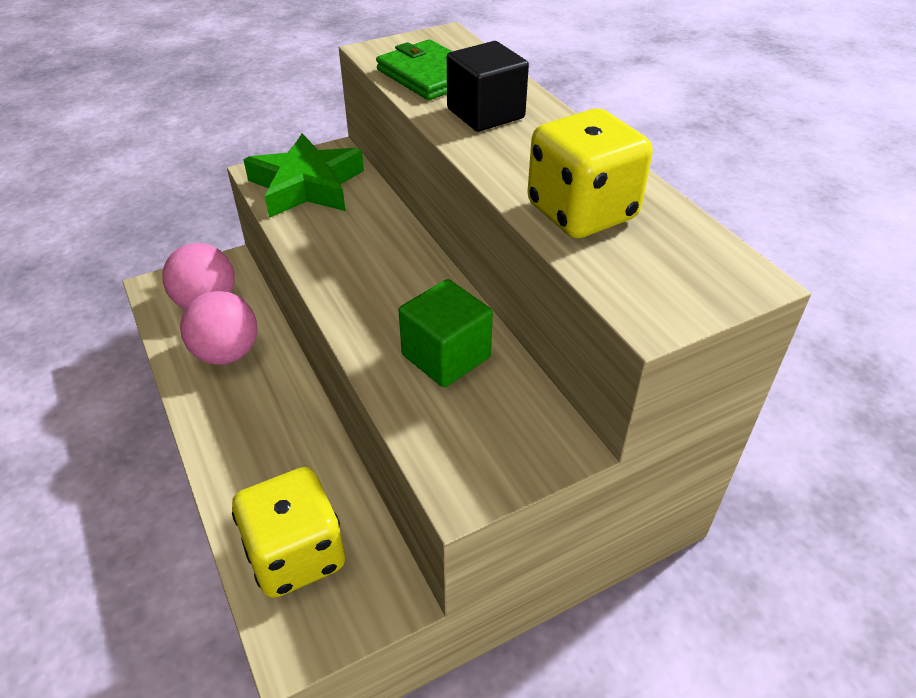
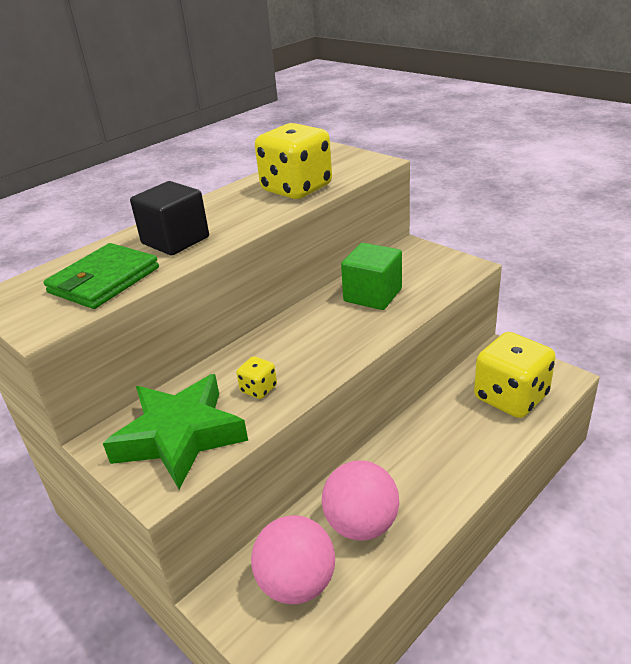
camera: 105 degrees left, 10 degrees down
none -> yellow dice [237,356,277,399]

